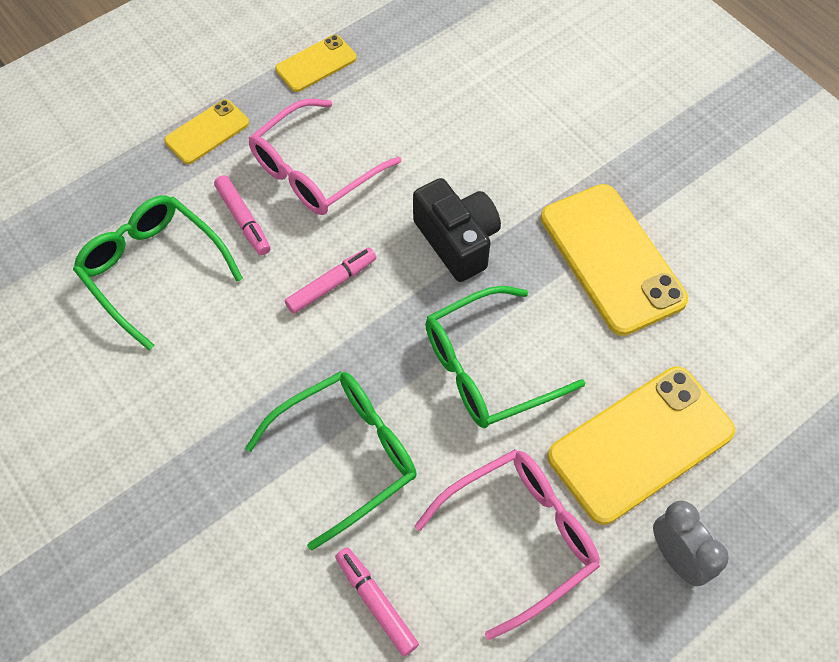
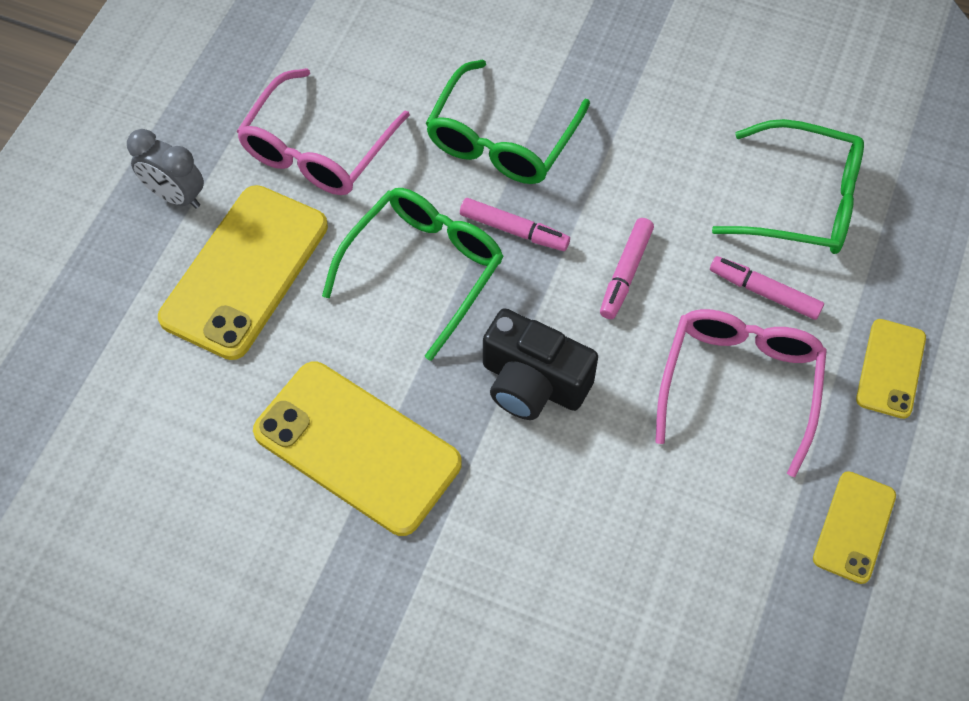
camera: 150 degrees right, 0 degrees up
pink marker [335,547,419,656] -> pink marker moved to [460,198,570,251]

